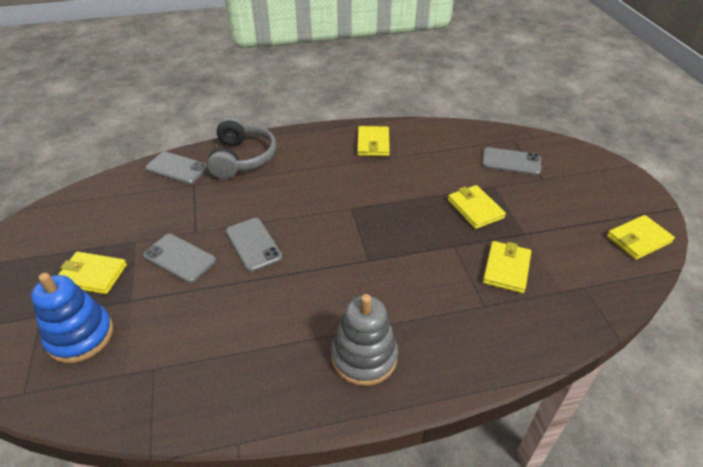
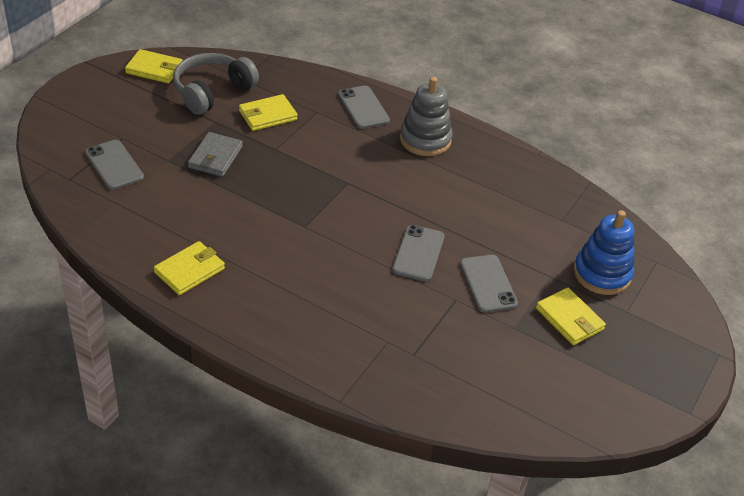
camera: 140 degrees left, 0 degrees up
grey phone [145,152,208,184] -> grey phone moved to [338,85,390,129]
grey headphones [207,116,276,179] -> grey headphones moved to [173,53,259,115]
yellow wallet [448,185,506,229] -> grey wallet [188,132,243,177]

